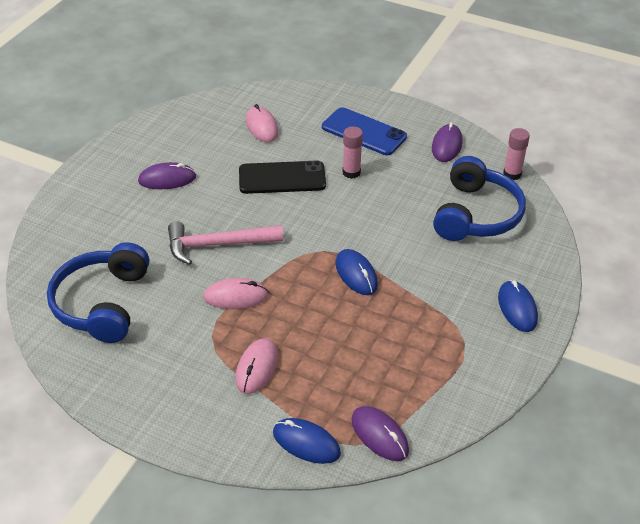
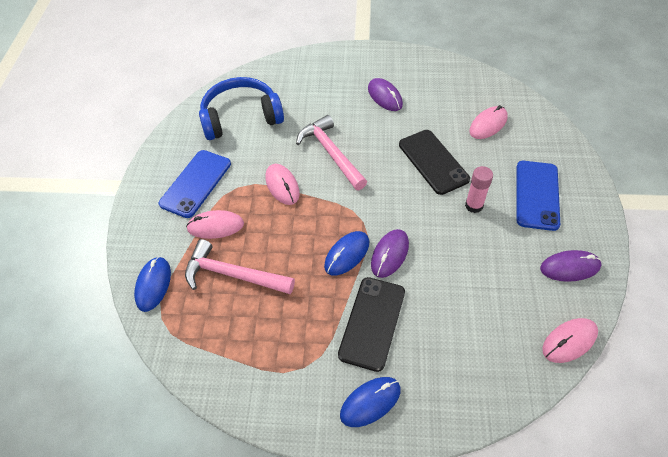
camera: 70 degrees right, 10 degrees up
purple mouse [351,406,409,461] -> purple mouse moved to [371,229,409,278]
blue headphones [433,156,526,241] -> none
pink glue stick [503,128,530,180] -> pink mouse [542,318,598,363]
none -> blue phone [159,150,231,218]
none -> pink hammer [185,239,295,294]
none -> black phone [338,277,405,372]

